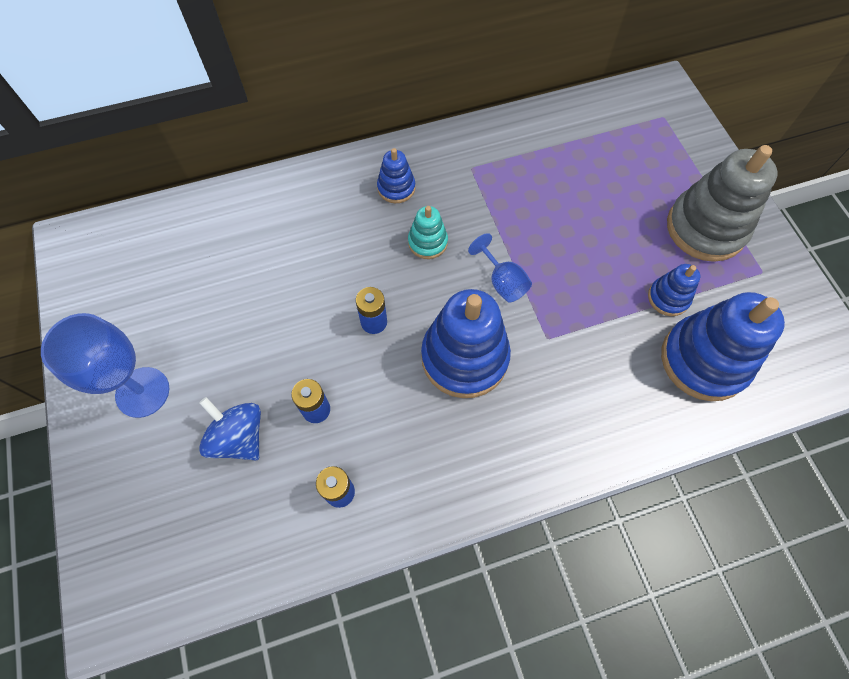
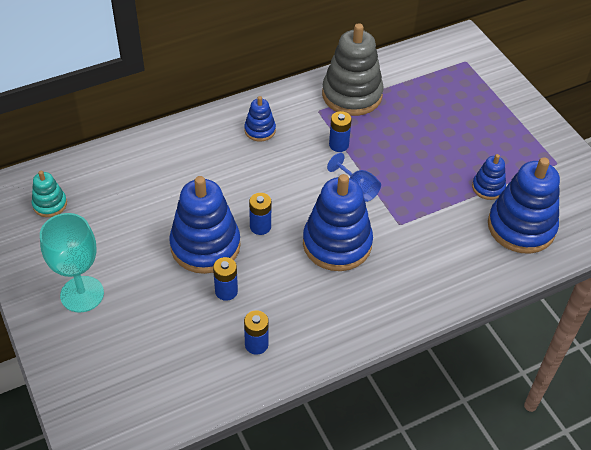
camera: 10 degrees left, 15 degrees down
blue goblet [41,313,169,418] -> turquoise goblet [40,213,104,313]
blue spinning top [199,397,261,461] -> none
turquoise stacking toy [408,206,448,259] -> turquoise stacking toy moved to [32,171,67,217]
grey stacking toy [667,145,778,262] -> grey stacking toy moved to [322,23,384,116]
none -> blue stacking toy [169,176,241,274]
none -> blue battery [329,111,352,152]

